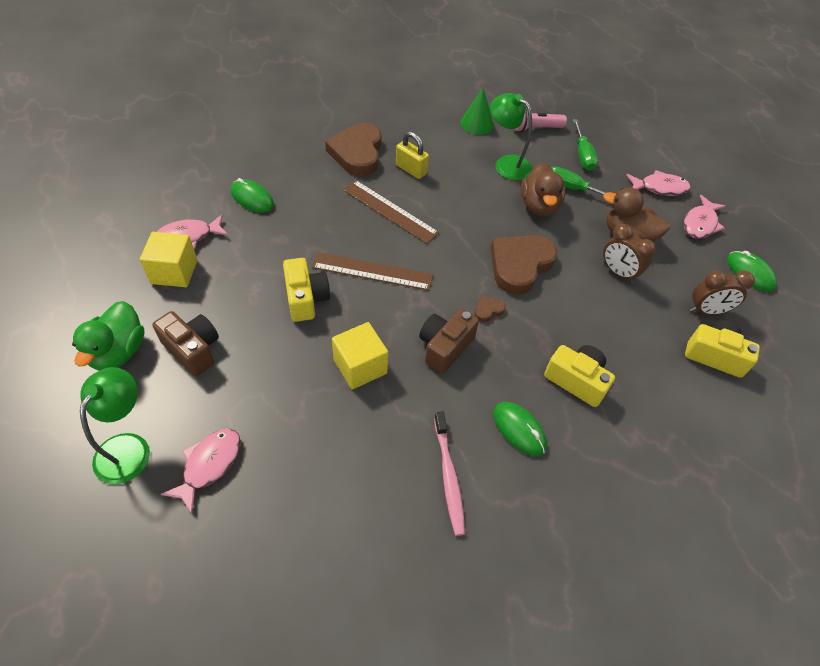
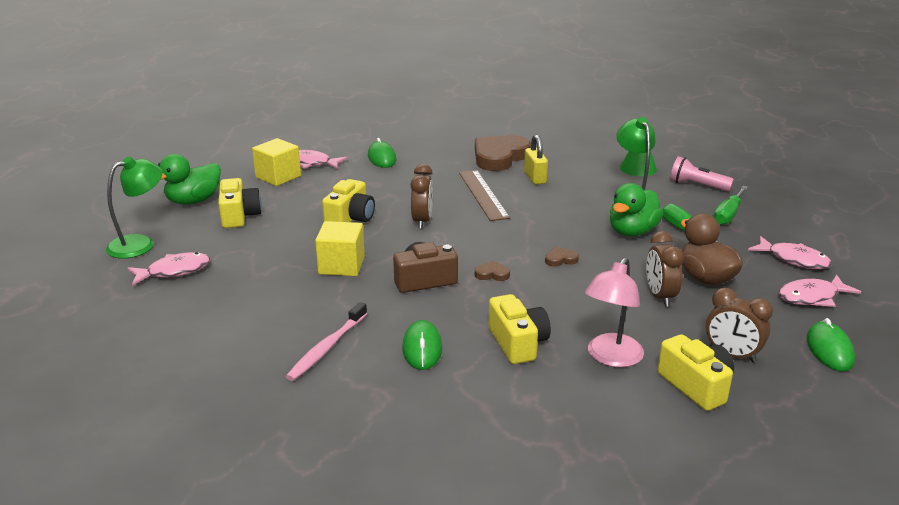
camera: 40 degrees right, 25 degrees down
brown camera [153,311,219,376] -> yellow camera [218,178,262,228]
brown ruler [312,252,433,291] -> brown clock [410,164,433,229]
brown heart [491,235,557,295] -> brown heart [545,247,579,267], size x0.41
brown duck [521,163,566,216] -> green duck [610,183,663,236]
none -> pink lamp [585,257,644,368]

